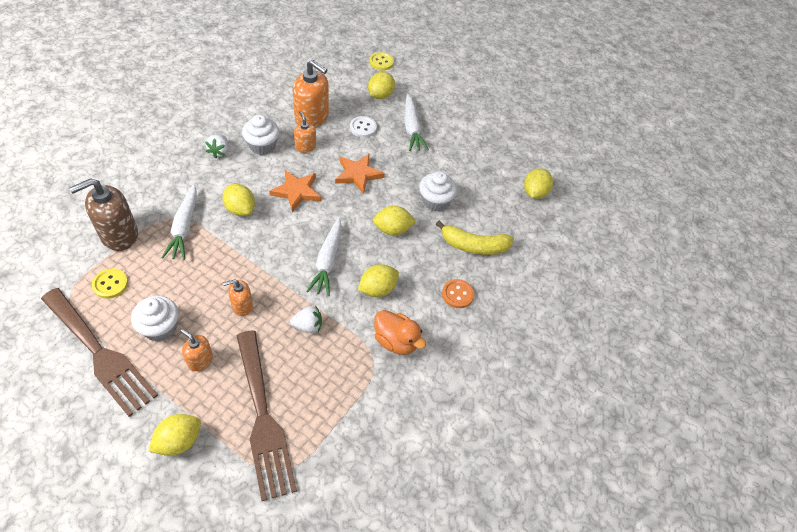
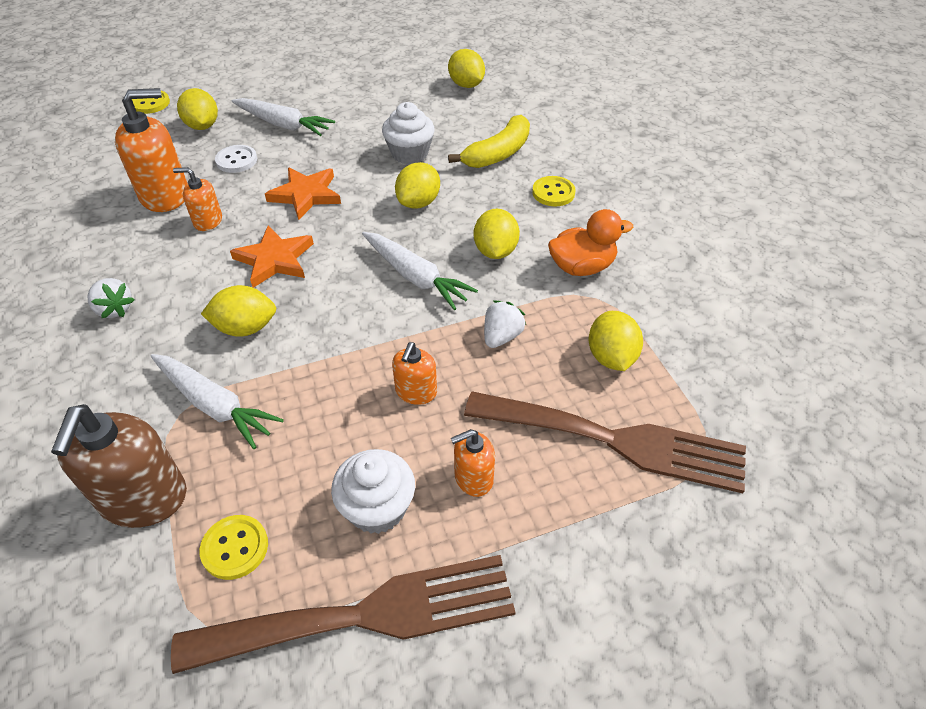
camera: 50 degrees left, 5 degrees down
yellow lemon [148,414,201,456] -> yellow lemon moved to [589,311,643,371]
white cupcake [242,115,279,155] -> none
orange button [442,279,474,308] -> yellow button [532,176,576,206]

